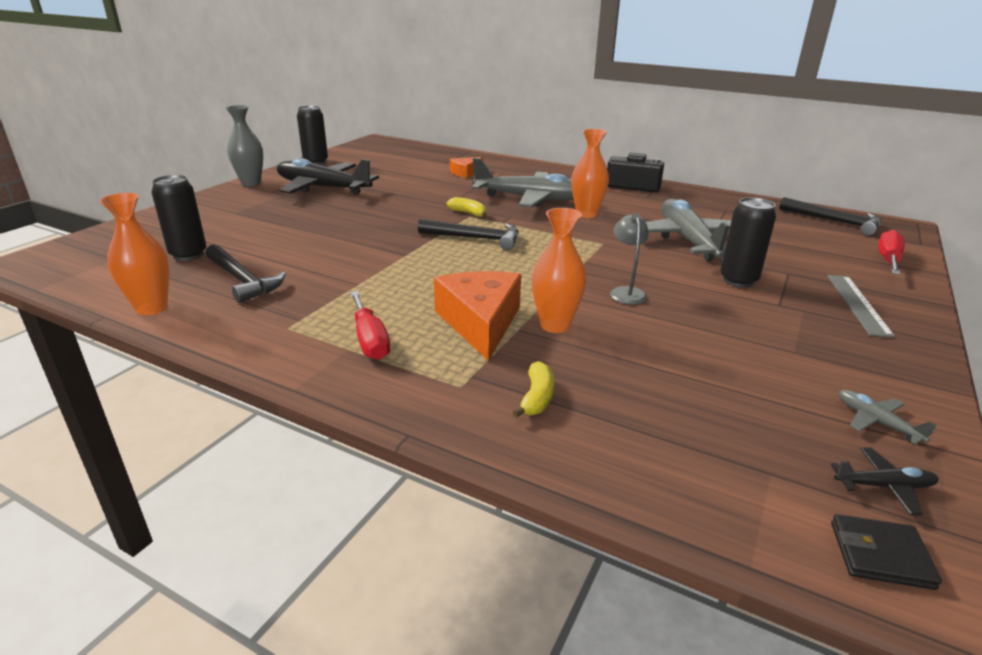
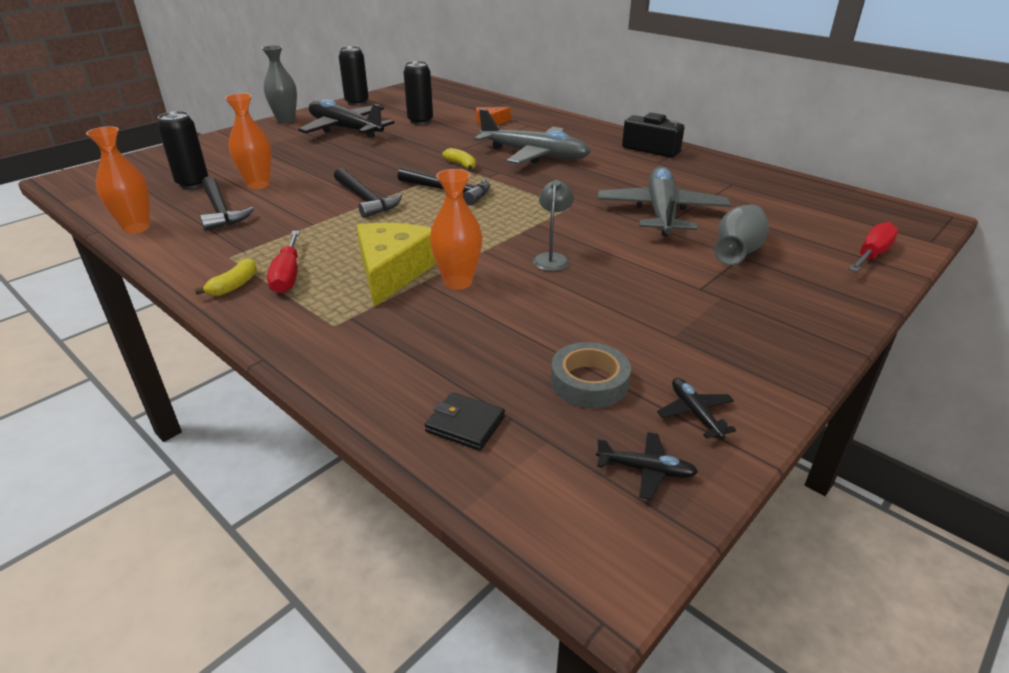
camera: 15 degrees right, 5 degrees up
orange cheese [434,271,521,361] -> yellow cheese [357,223,437,307]
yellow banana [513,361,554,418] -> yellow banana moved to [195,258,257,296]
orange vase [571,129,609,218] -> orange vase moved to [225,93,272,189]
black can [720,197,776,287] -> black can moved to [403,61,433,125]
black hammer [779,197,881,236] -> black hammer moved to [334,168,402,218]
grey ruler [827,275,895,338] -> none
black wallet [831,514,942,590] -> black wallet moved to [425,392,505,451]
grey plane [838,390,936,444] -> black plane [657,378,736,439]
none -> grey tape [551,342,631,408]
none -> grey vase [714,205,769,265]

